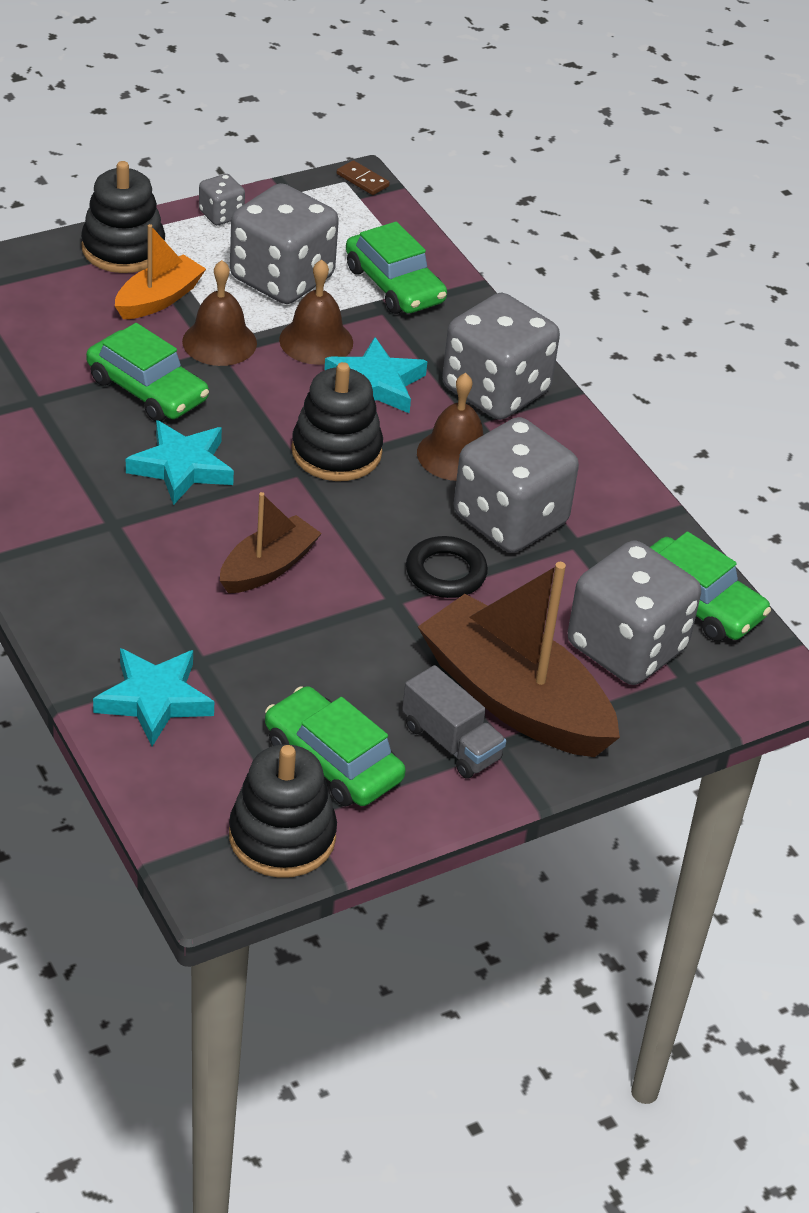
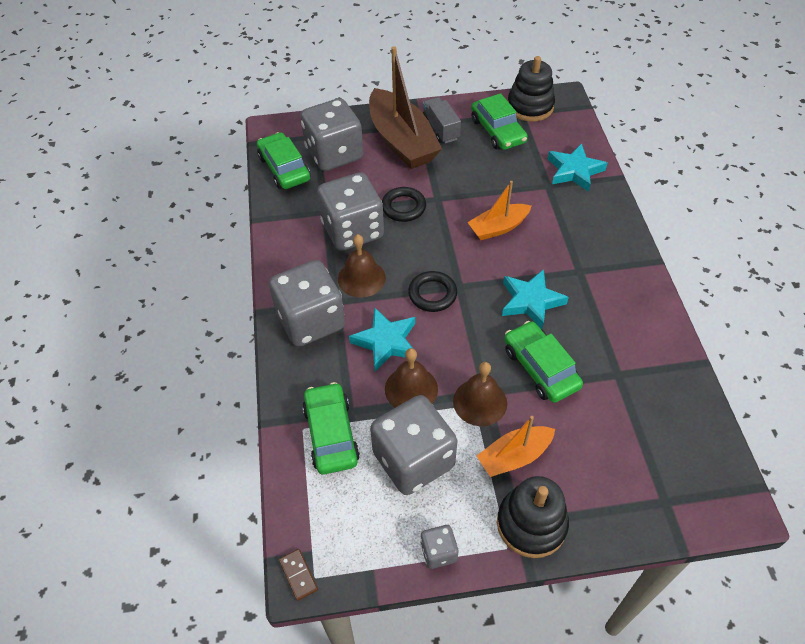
camera: 155 degrees left, 10 degrees up
brown boat [220,492,322,593] -> orange boat [467,181,531,240]
black stacking toy [292,362,383,481] -> black ring [408,271,457,312]

